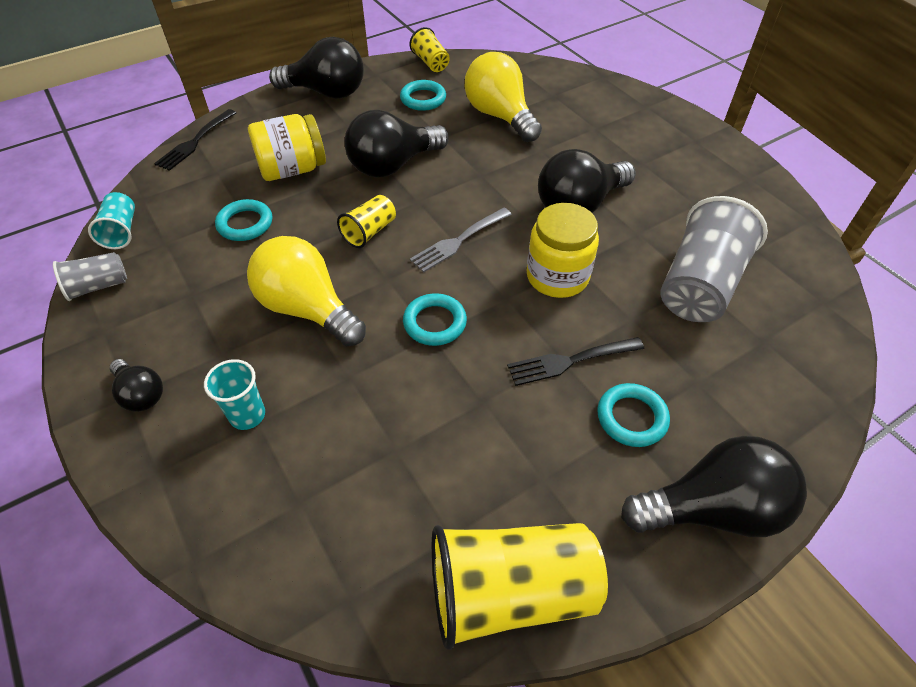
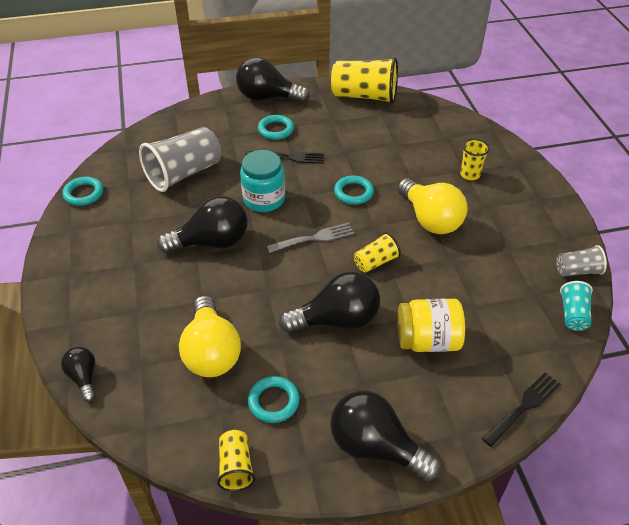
camera: 160 degrees left, 5 degrees down
black light bulb [110,359,163,412] -> black light bulb moved to [61,347,96,402]
turquoise cup [204,359,265,430] -> yellow cup [460,139,489,180]
turquoise ring [215,199,272,241] -> turquoise ring moved to [62,176,103,206]
yellow jar [526,203,599,298] -> turquoise jar [240,150,285,212]

